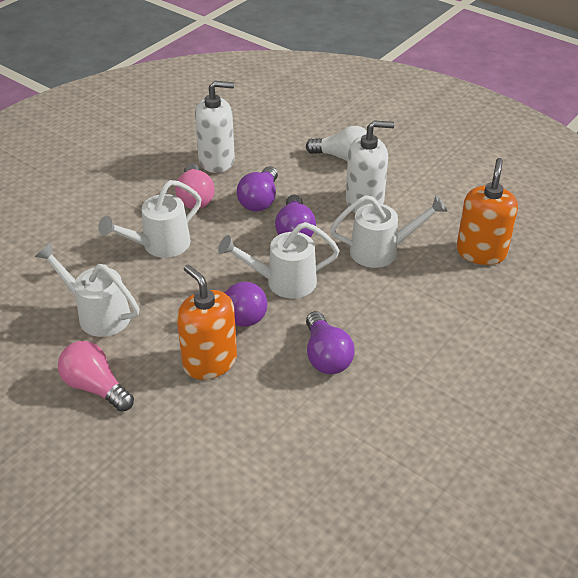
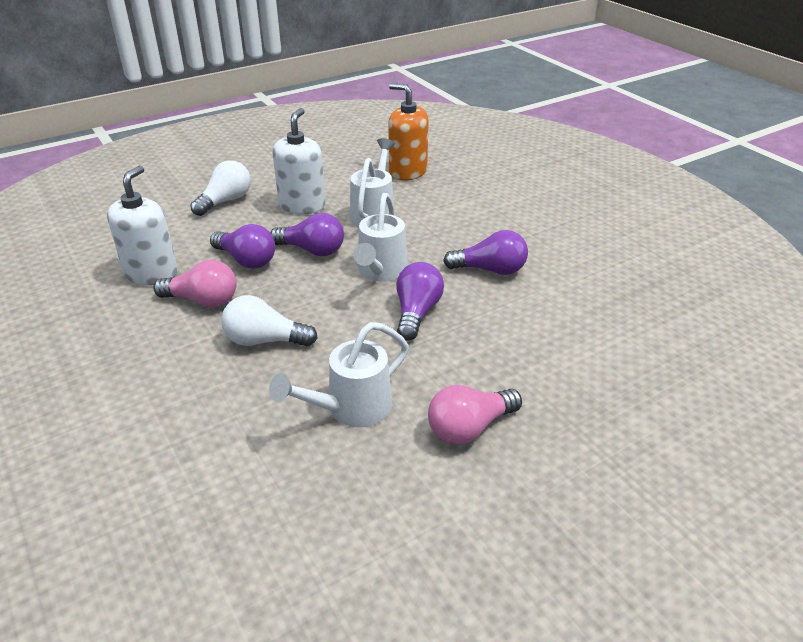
camera: 70 degrees left, 5 degrees down
white watering can [98,180,201,258] -> white light bulb [221,295,318,346]
orange soap dispenser [177,264,237,380] -> none

